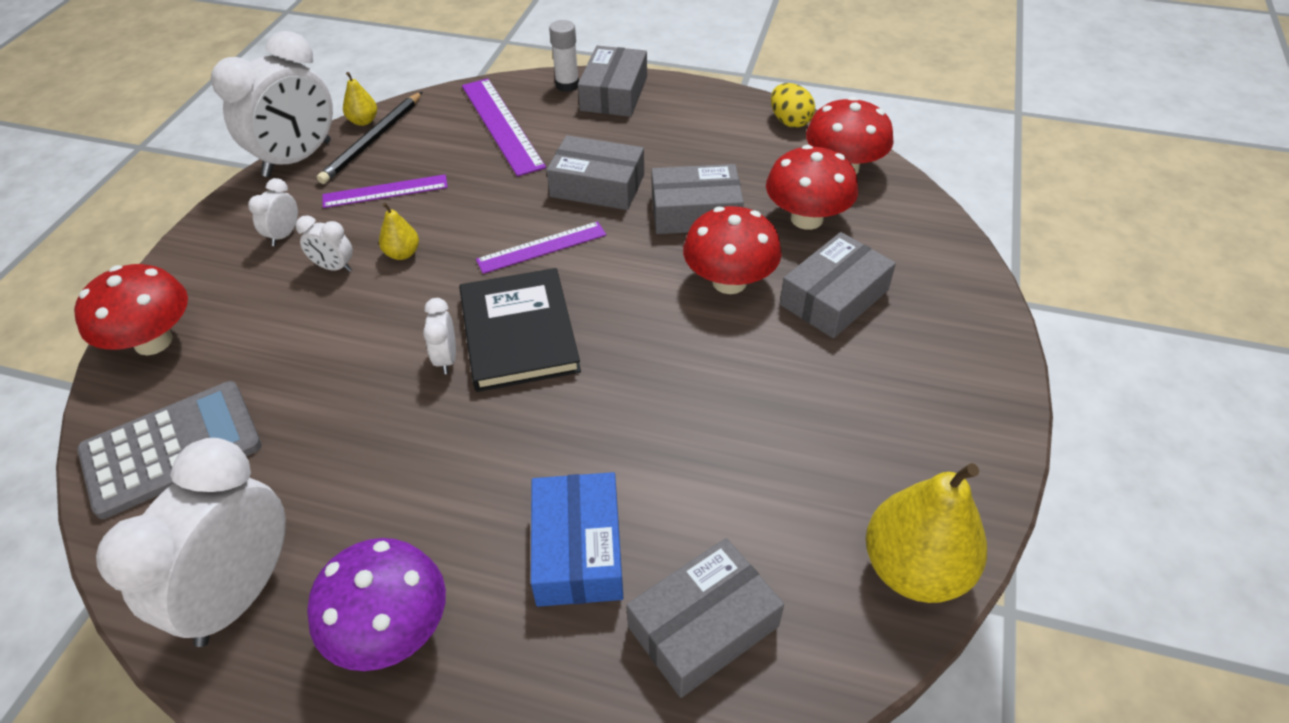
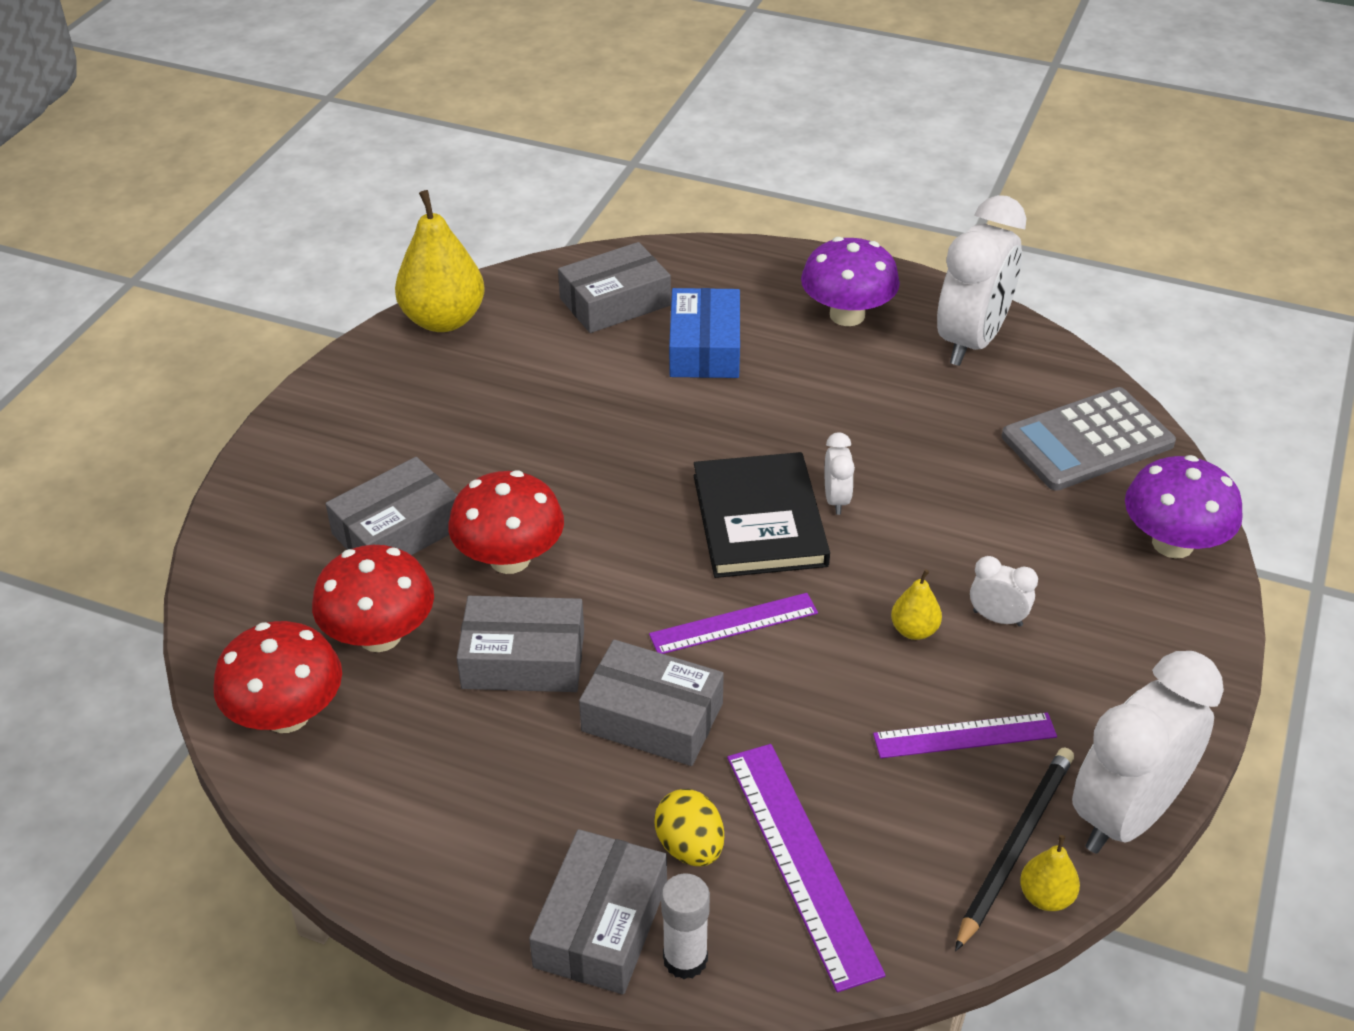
camera: 175 degrees left, 5 degrees down
red mushroom [74,264,188,355] -> purple mushroom [1125,455,1243,559]
white clock [248,178,298,246] -> none
yellow egg [771,83,815,128] -> yellow egg moved to [654,789,724,866]

